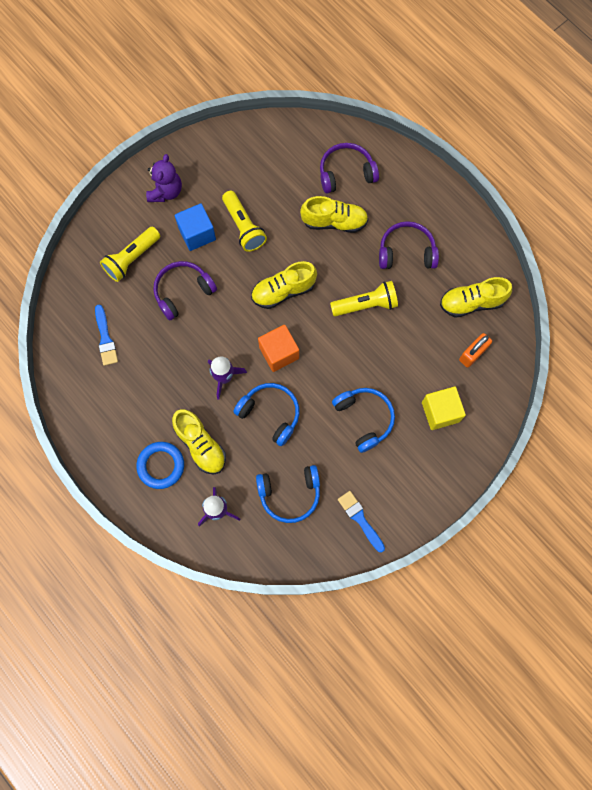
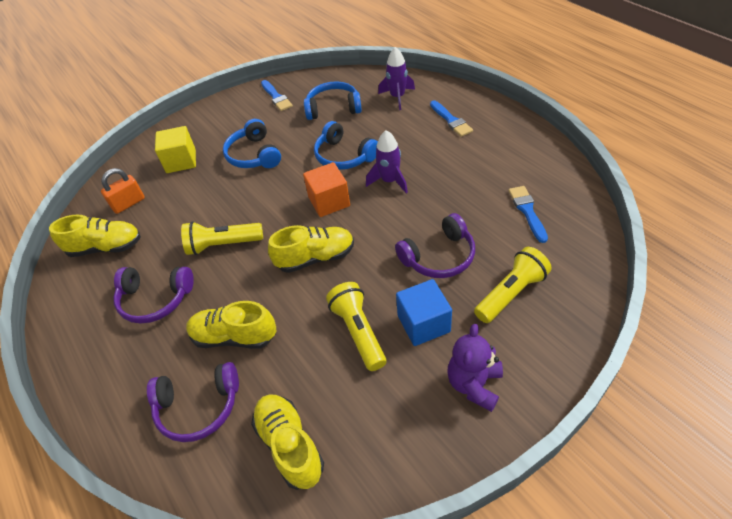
camera: 170 degrees left, 25 degrees down
blue ring [136,442,184,489] -> blue brush [430,100,473,137]
yellow shoe [172,409,226,474] -> yellow shoe moved to [251,395,324,490]

